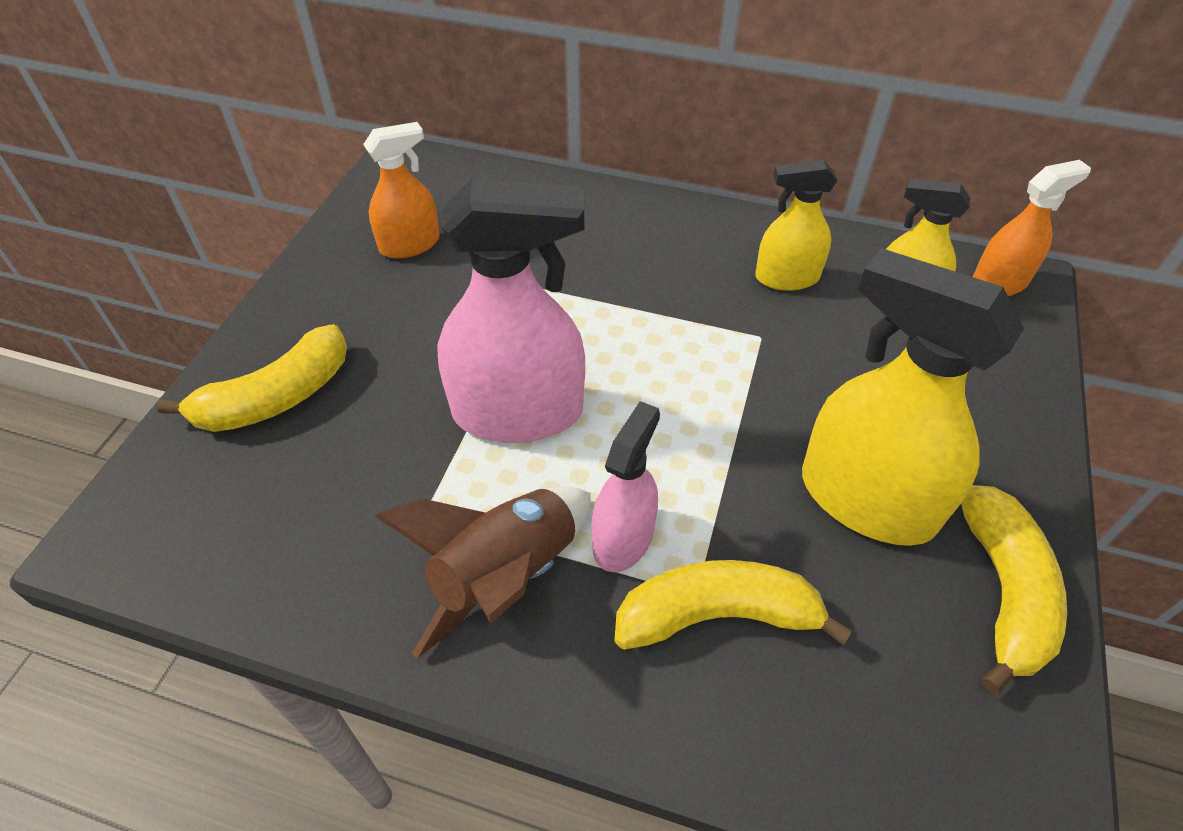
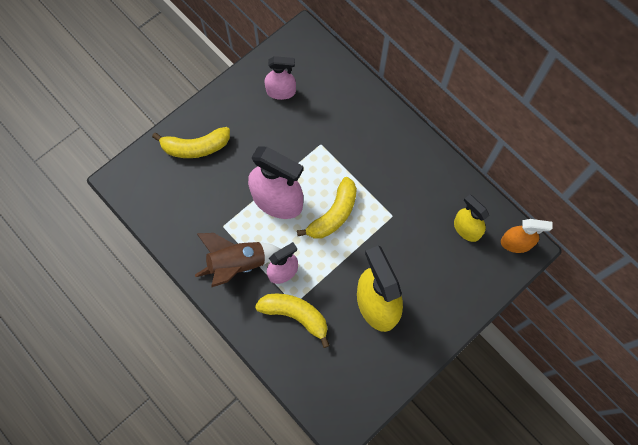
camera: 30 degrees right, 20 degrees up
orange spray bottle [363,122,440,259] -> pink spray bottle [264,56,296,100]
yellow spray bottle [755,160,838,291] -> none
yellow banana [961,485,1067,694] -> yellow banana moved to [297,177,357,239]

